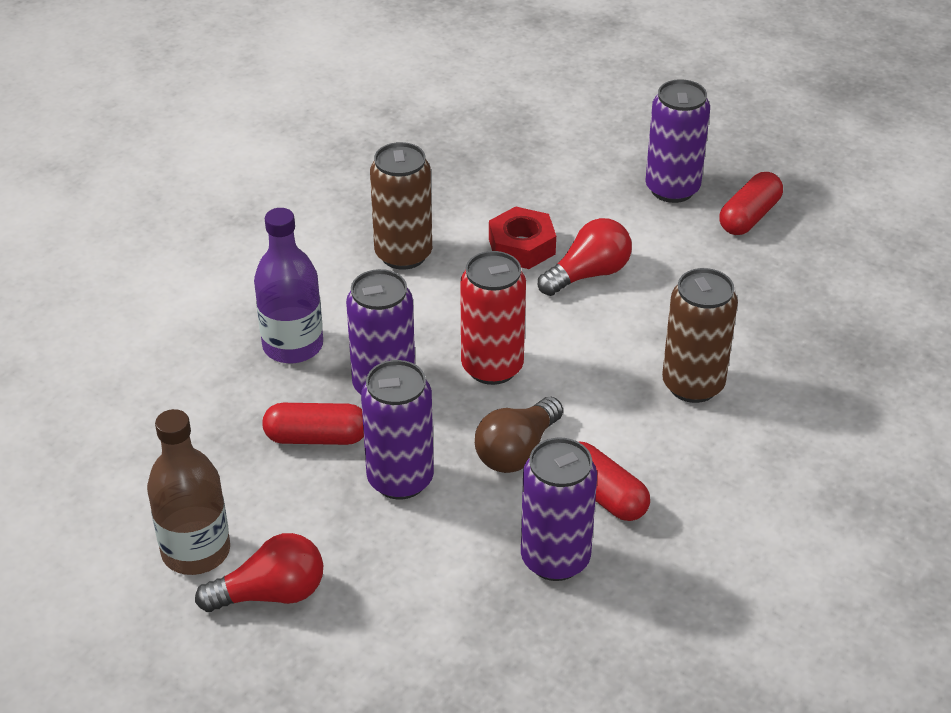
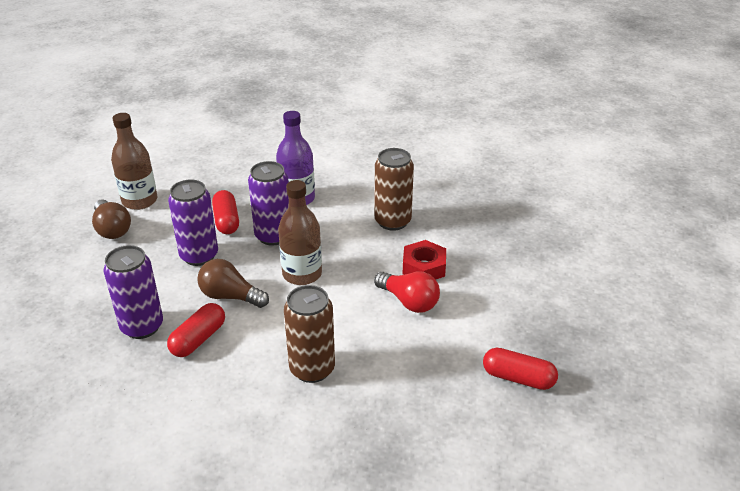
camera: 75 degrees right, 5 degrees down
red light bulb [195,533,323,612] -> brown light bulb [92,199,131,239]
red can [460,251,526,385] -> brown bottle [278,180,322,285]
purple can [646,79,710,203] -> none

